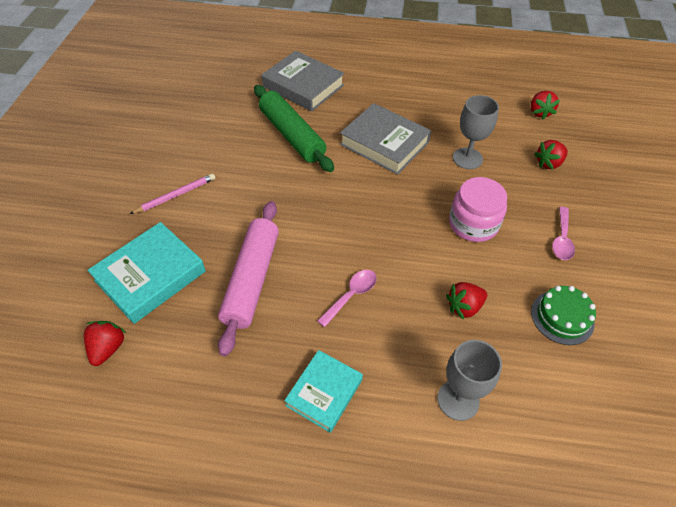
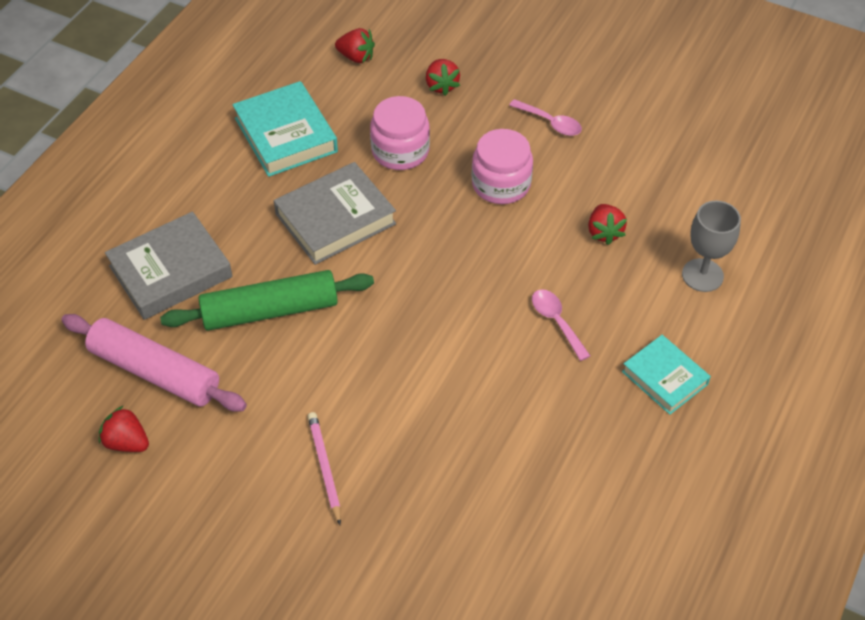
camera: 70 degrees left, 0 degrees up
red strawberry [84,321,126,366] -> red strawberry moved to [99,405,149,452]
turquoise book [87,222,206,324] -> turquoise book moved to [233,81,338,177]
pink rolling pin [218,201,279,356] -> pink rolling pin moved to [61,314,247,412]
grey goblet [453,95,499,169] -> pink jar [370,96,430,170]
green cake [531,286,596,345] -> none

